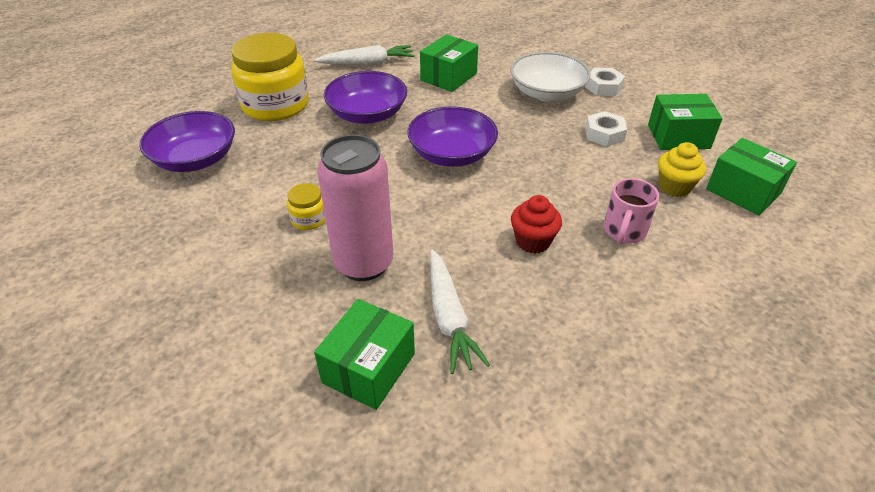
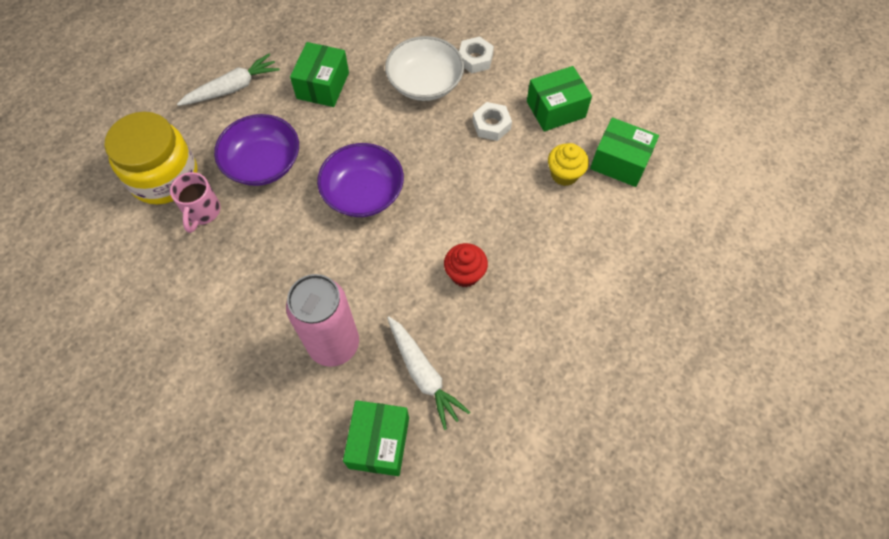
camera: 20 degrees left, 20 degrees up
purple bowl [140,111,235,172] -> none
yellow jar [287,183,326,230] -> none
pink mug [604,178,659,245] -> pink mug moved to [170,172,220,233]

